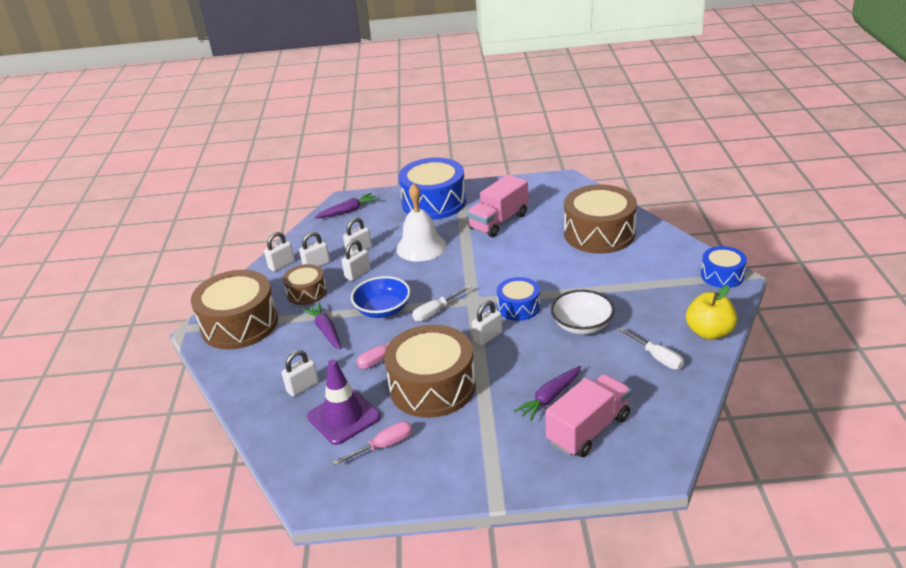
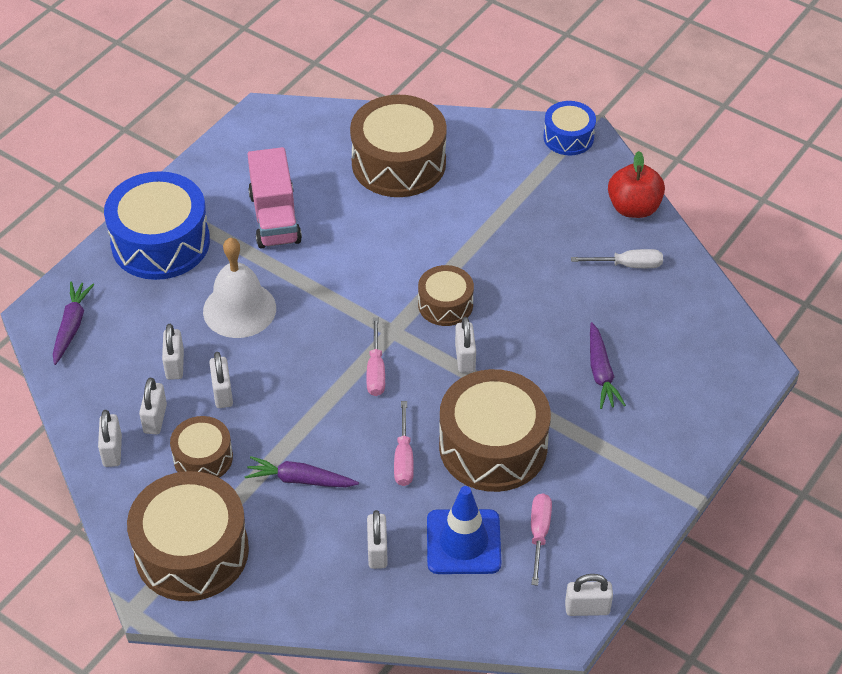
camera: 55 degrees left, 15 degrees up
purple traffic cone [307,360,381,445] -> blue traffic cone [427,486,501,574]
blue bowl [351,276,410,318] -> none
white screwdriver [412,286,471,321] -> pink screwdriver [366,317,385,396]
blue drum [497,277,540,321] -> brown drum [418,265,474,326]
pink truck [545,374,631,457] -> none
white bowl [551,290,615,334] -> none
yellow apple [686,285,737,340] -> red apple [608,151,665,218]
none -> white padlock [565,574,613,616]

